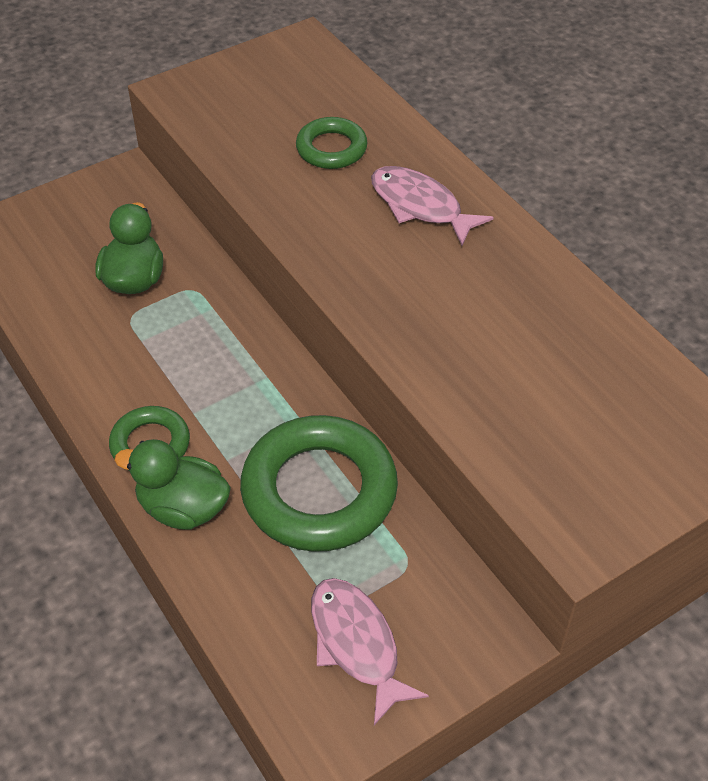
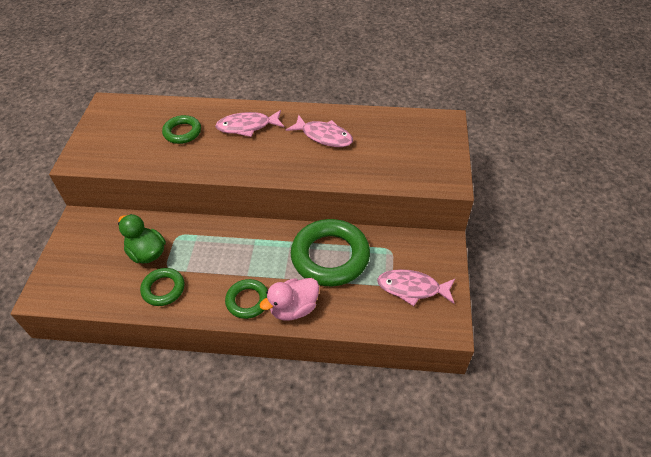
camera: 50 degrees left, 0 degrees up
green duck [114,439,231,530] -> pink duck [260,278,319,321]
none -> green ring [140,268,185,306]
none -> pink fish [286,115,354,147]

